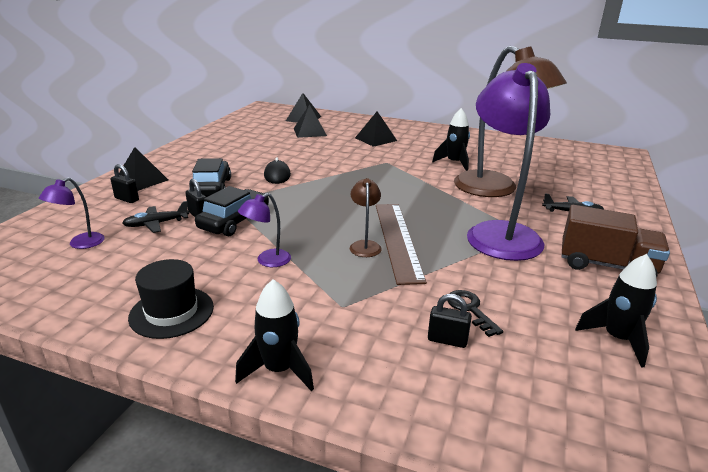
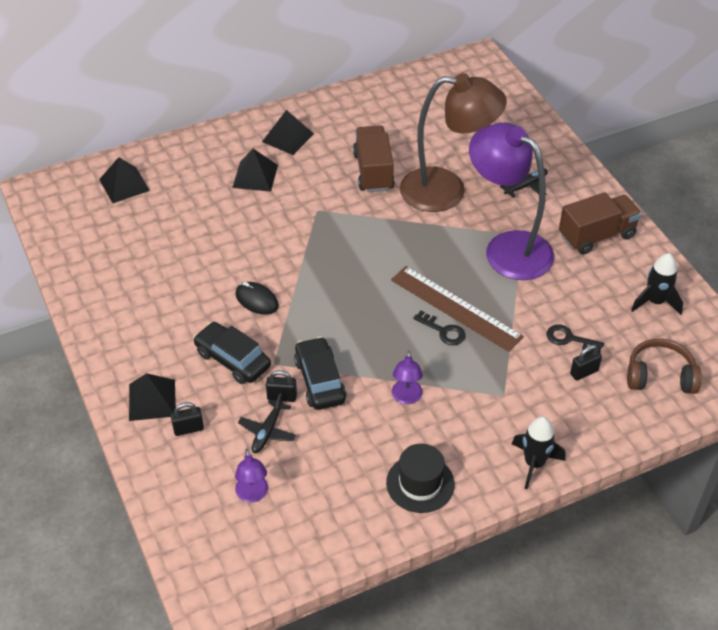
camera: 45 degrees left, 20 degrees up
black pyramid [294,104,327,138] -> black pyramid moved to [262,110,314,155]
brown lamp [350,178,382,257] -> black key [413,311,465,345]
black rocket [432,108,470,171] -> brown truck [353,125,395,192]
none -> brown headphones [627,338,702,394]

